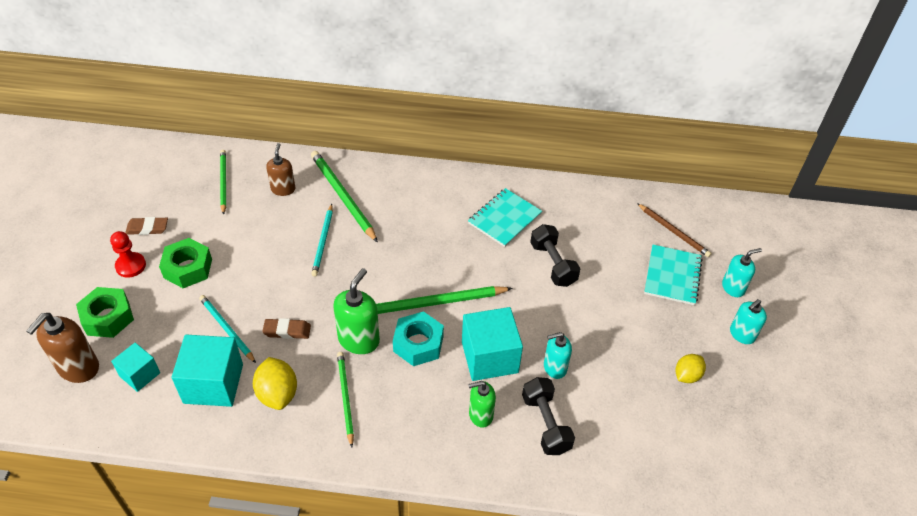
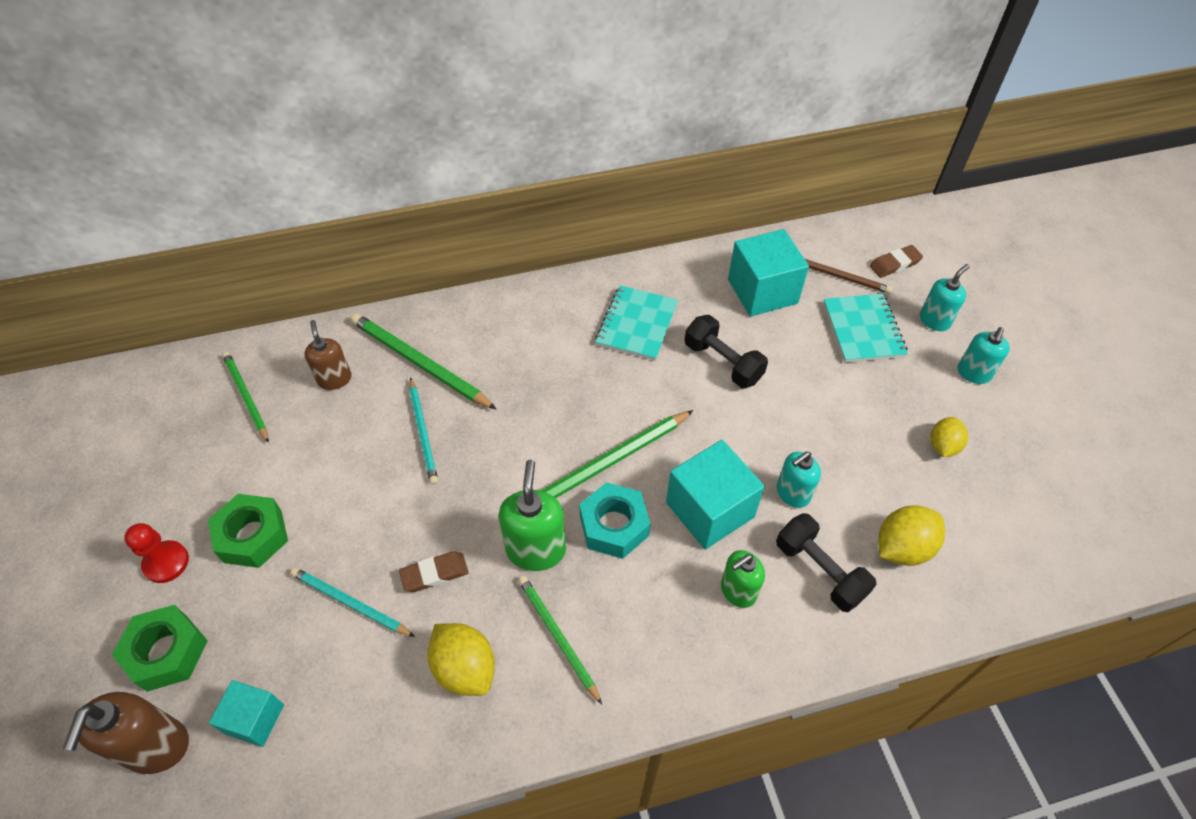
camera: 20 degrees left, 5 degrees up
brown eraser [125,217,168,235] -> brown eraser moved to [870,245,923,278]
turquoise cube [172,335,243,407] -> turquoise cube moved to [728,229,809,316]
none -> yellow lemon [878,506,945,566]

